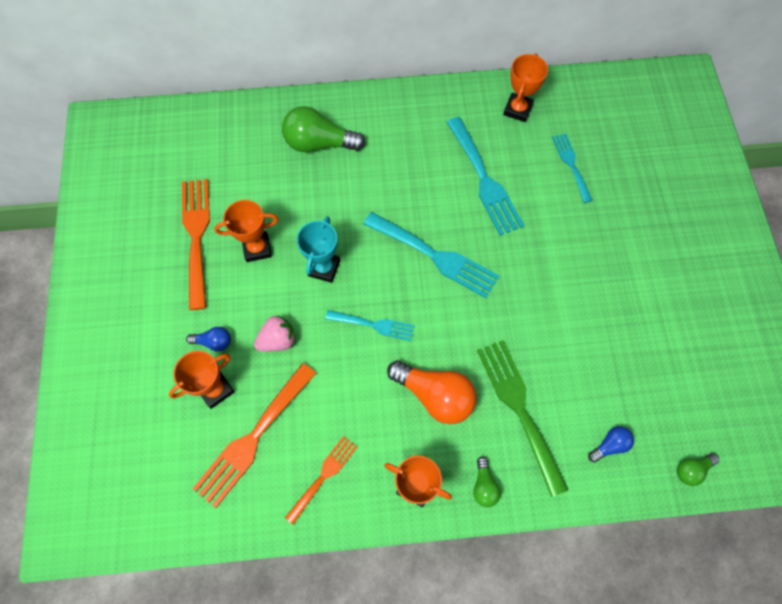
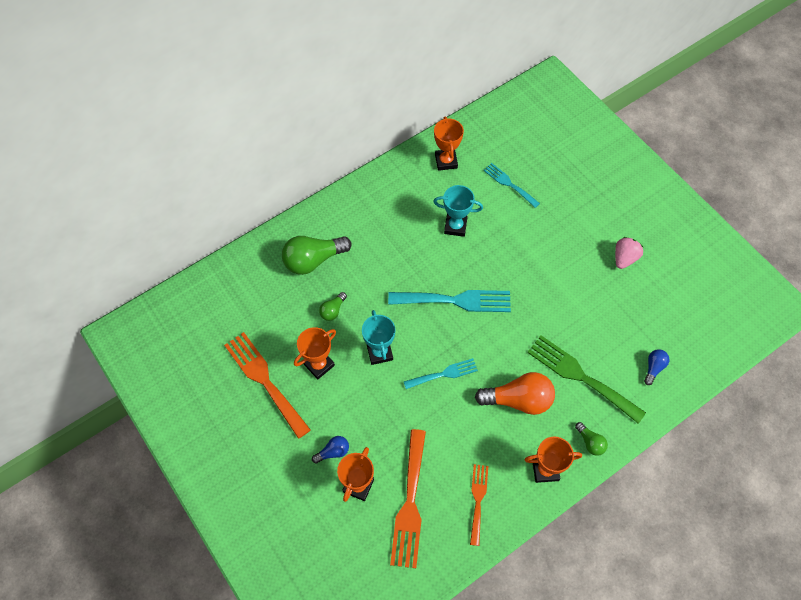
camera: 30 degrees left, 5 degrees down
pink strawberry [254,315,296,351] -> pink strawberry moved to [615,237,643,269]
turquoise fork [447,117,524,236] -> turquoise trophy [433,185,483,237]
green light bulb [677,453,719,486] -> green light bulb moved to [319,292,347,321]

